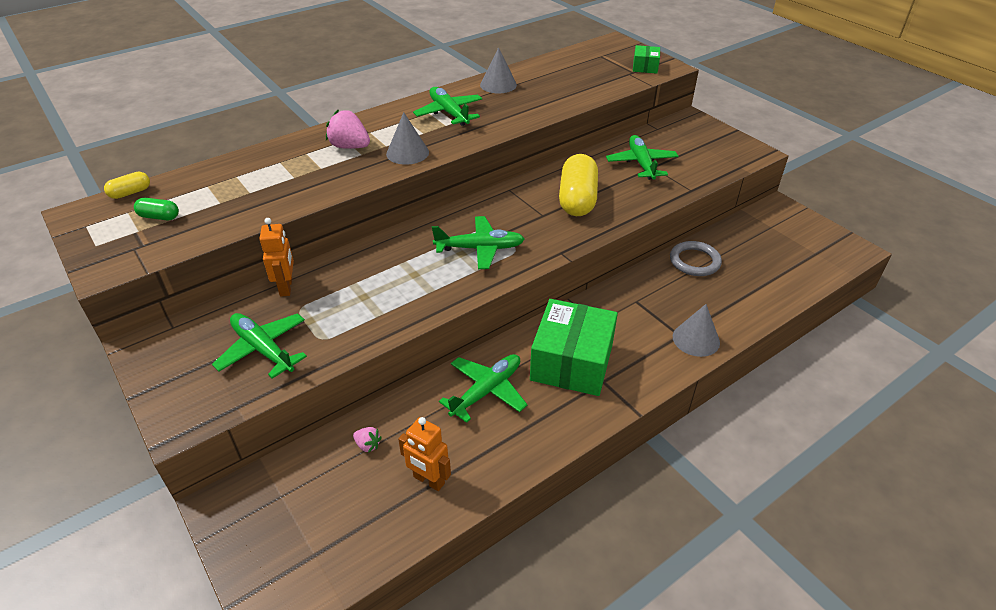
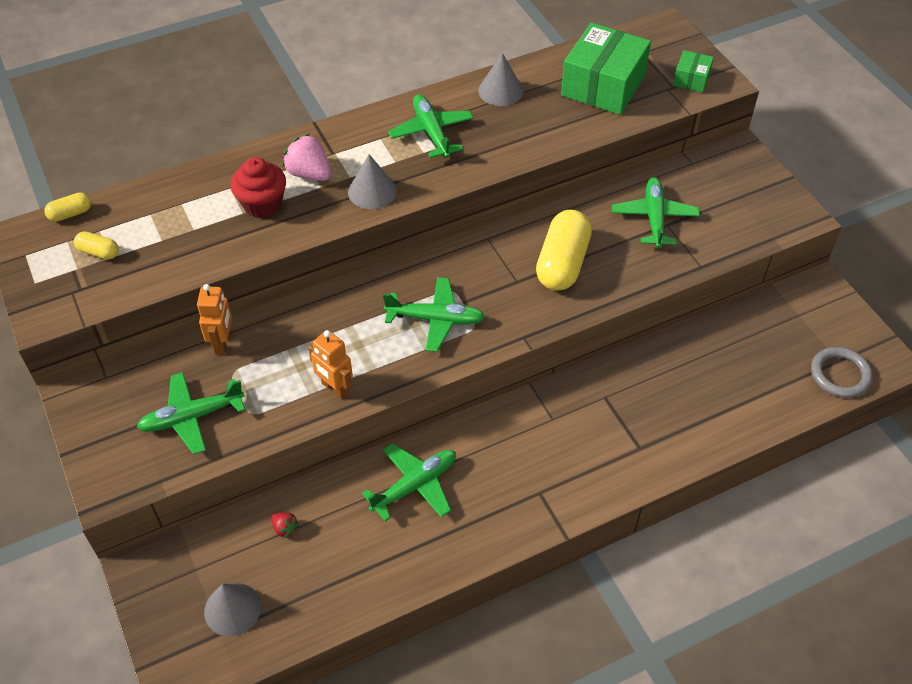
camera: 10 degrees right, 10 degrees up
green capsule [134,198,179,220] -> yellow capsule [74,232,119,260]
green plane [212,313,307,379] -> green plane turned 75 degrees counterclockwise [137,372,245,455]
pink strawberry [353,427,382,453] -> red strawberry [271,512,299,538]
orange robot [398,417,451,491] -> orange robot moved to [308,330,353,399]
green box [530,299,618,396] -> green box moved to [561,23,651,115]
grey ring [670,241,722,276] -> grey ring moved to [811,347,873,398]
grey cone [673,304,720,357] -> grey cone moved to [204,583,261,636]
none -> red cupcake [231,157,286,218]

